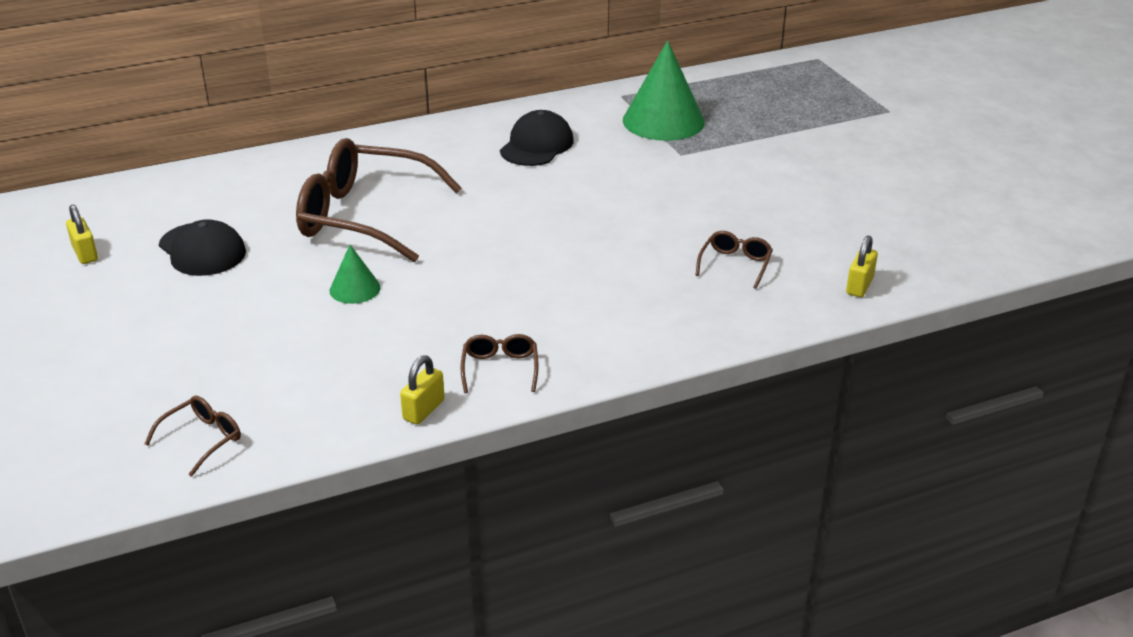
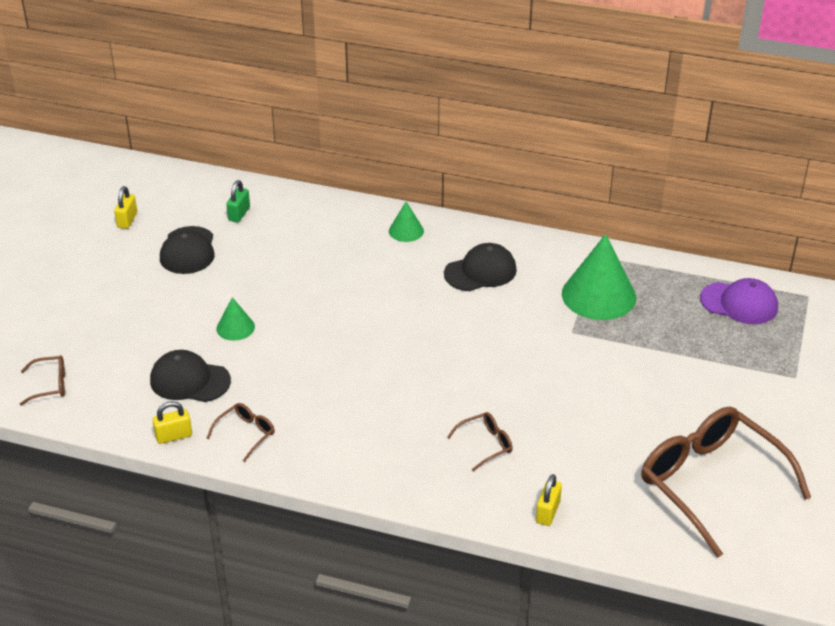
camera: 40 degrees right, 5 degrees up
brown glasses [296,138,462,262] -> brown glasses moved to [641,407,811,558]
yellow padlock [846,236,878,297] -> yellow padlock turned 45 degrees counterclockwise [536,474,562,526]
none -> black cap [150,350,231,402]
none -> green padlock [226,180,250,222]
none -> green cone [389,202,424,242]
none -> purple cap [700,278,778,324]

